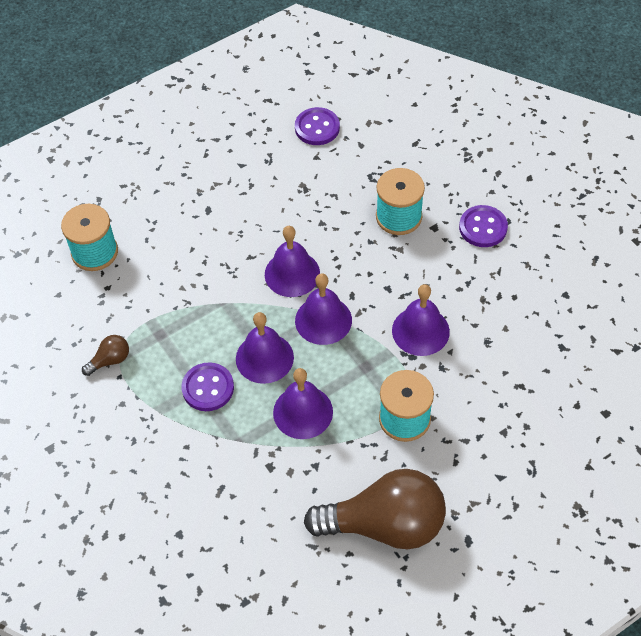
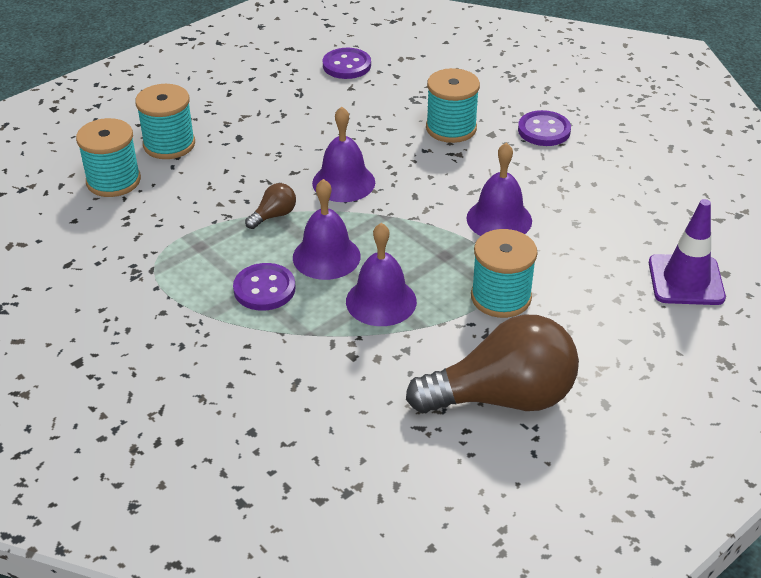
camera: 10 degrees left, 15 degrees down
brown light bulb [82,335,129,376] -> brown light bulb moved to [245,183,296,229]
purple bell [295,273,352,345] -> none
none -> turquoise spool [135,84,195,159]
none -> purple traffic cone [649,199,726,305]

